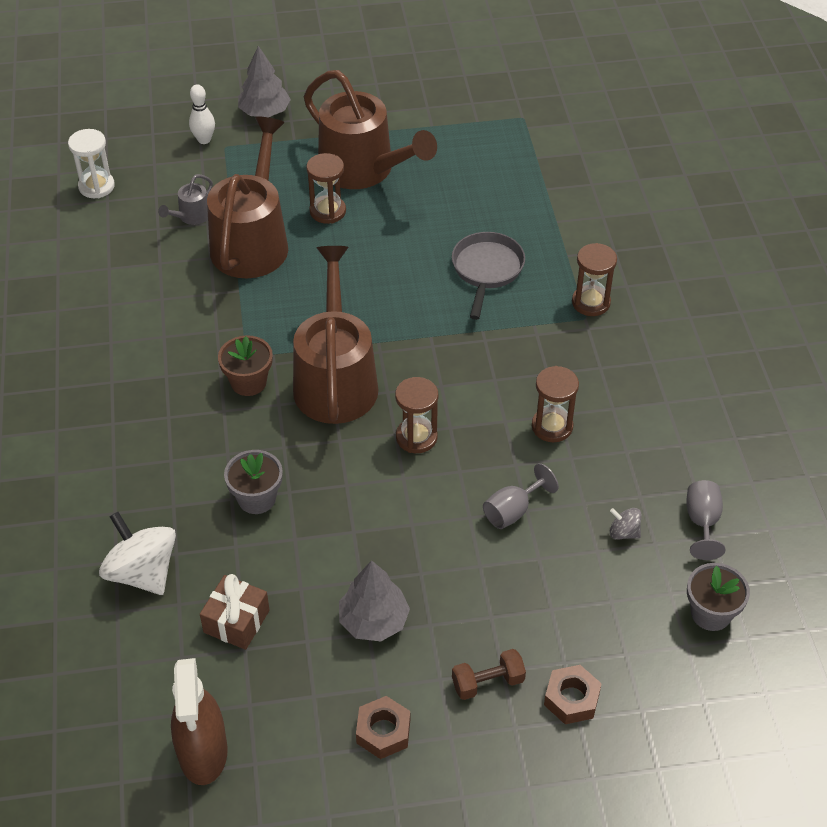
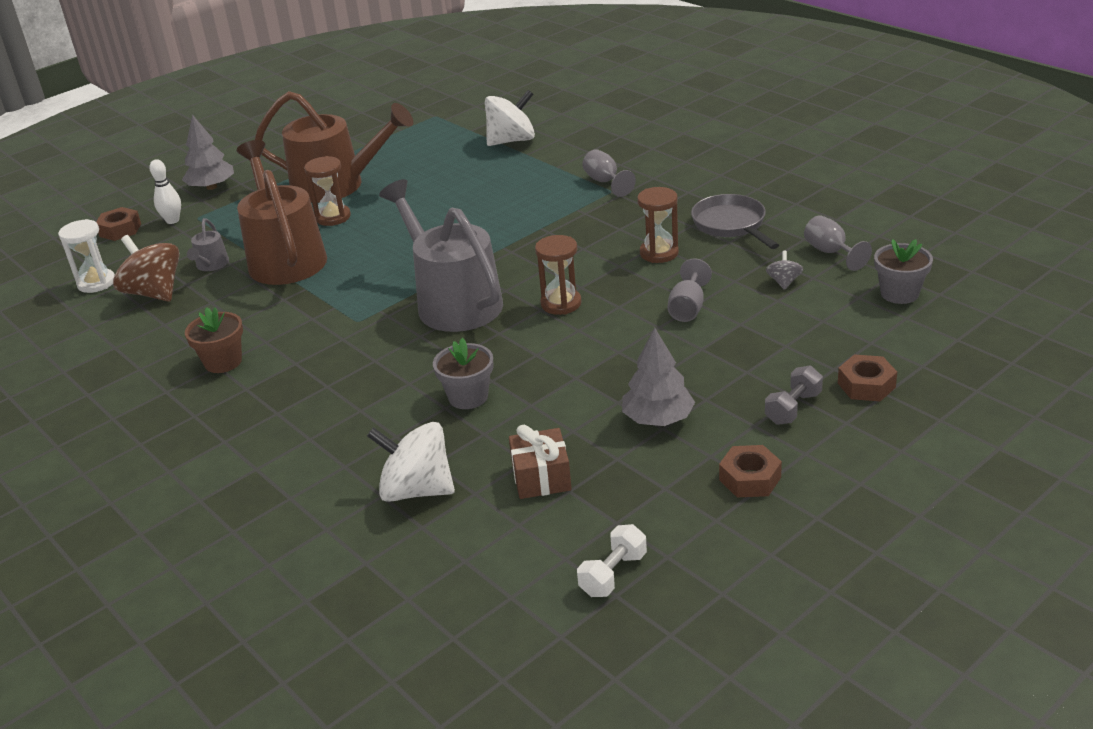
camera: 30 degrees left, 15 degrees down
brown spray bottle [171,658,228,785] -> white dumbbell [577,524,647,597]
brown flower pot [218,335,273,396] -> brown flower pot moved to [185,307,243,373]
brown watering can [293,246,378,424] -> grey watering can [379,179,503,332]
grey pan [452,232,525,320] -> grey pan moved to [691,194,779,249]
brown dumbbell [452,649,526,700] -> grey dumbbell [765,365,823,425]
brown hourglass [572,243,617,316] -> grey goblet [582,149,636,197]
grey spinning top [610,508,642,540] -> grey spinning top turned 105 degrees clockwise [766,251,803,290]
none -> brown nut [96,207,141,241]
none -> brown spinning top [113,235,180,302]
none -> white spinning top [485,90,535,146]

